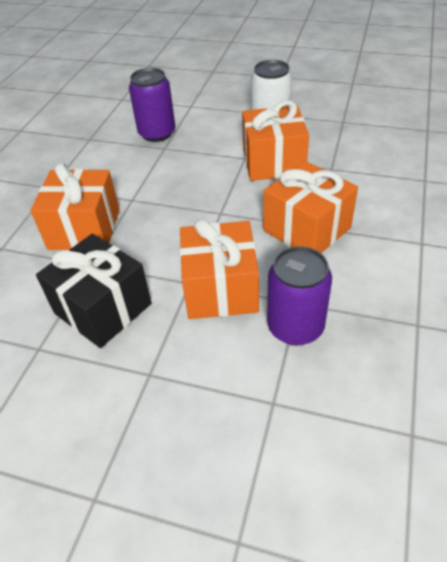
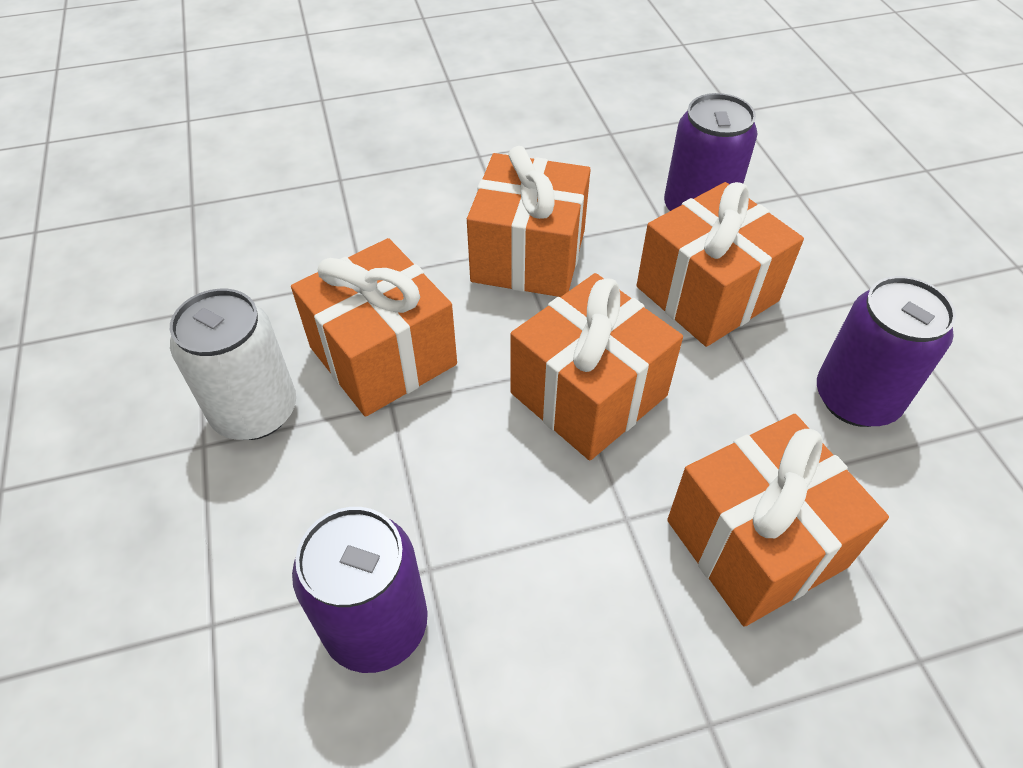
camera: 125 degrees left, 5 degrees up
black gift [36,234,152,348] -> purple can [817,276,956,427]
none -> orange gift [510,273,683,461]

